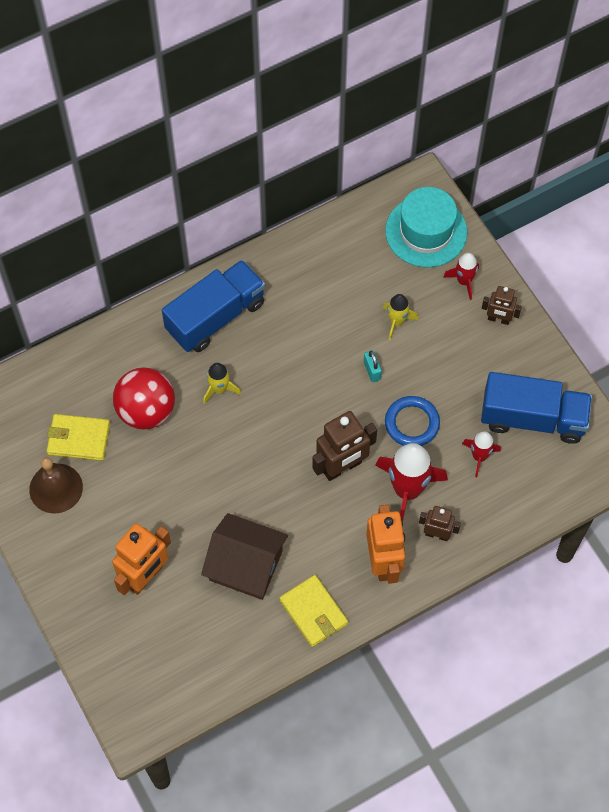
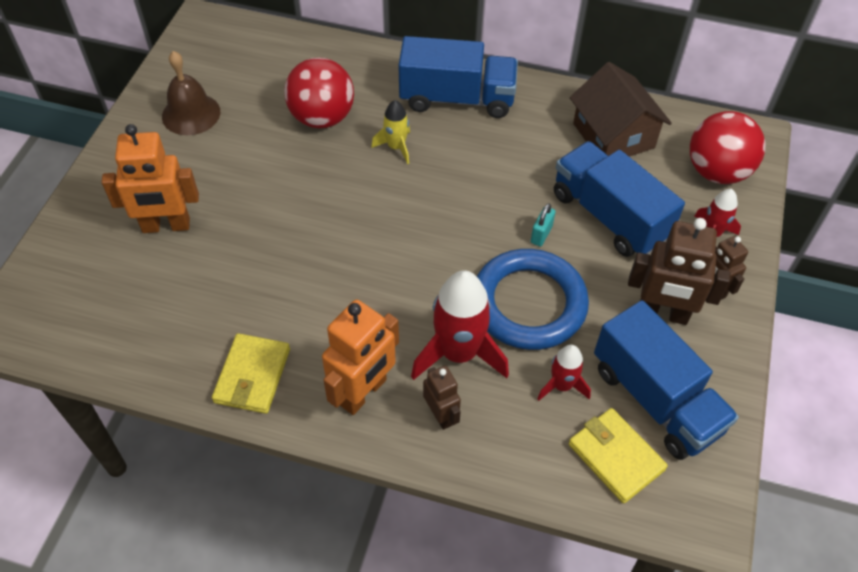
camera: 45 degrees right, 10 degrees down
yellow wallet [47,414,110,461] -> yellow wallet moved to [569,408,668,503]
brown house [201,513,288,600] -> brown house moved to [570,62,672,157]
brown robot [313,411,377,481] -> brown robot moved to [628,218,731,325]
yellow rocket [383,294,418,340] -> blue truck [554,141,685,257]
turquoise hat [385,187,467,267] -> red ball [690,111,765,184]
blue ring [385,396,440,446] -> blue ring [477,249,589,350], size x1.65

